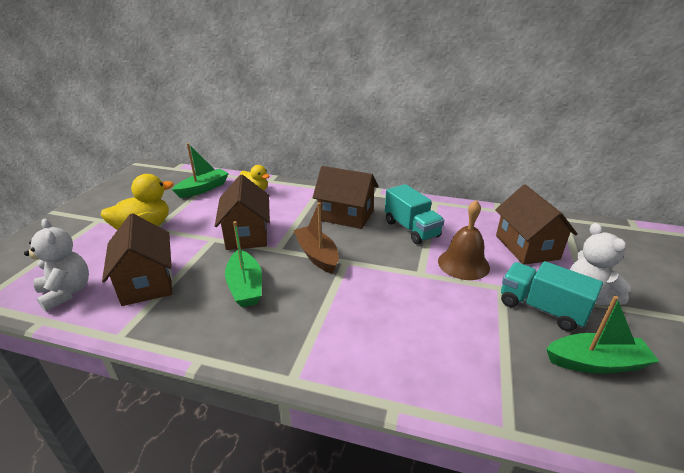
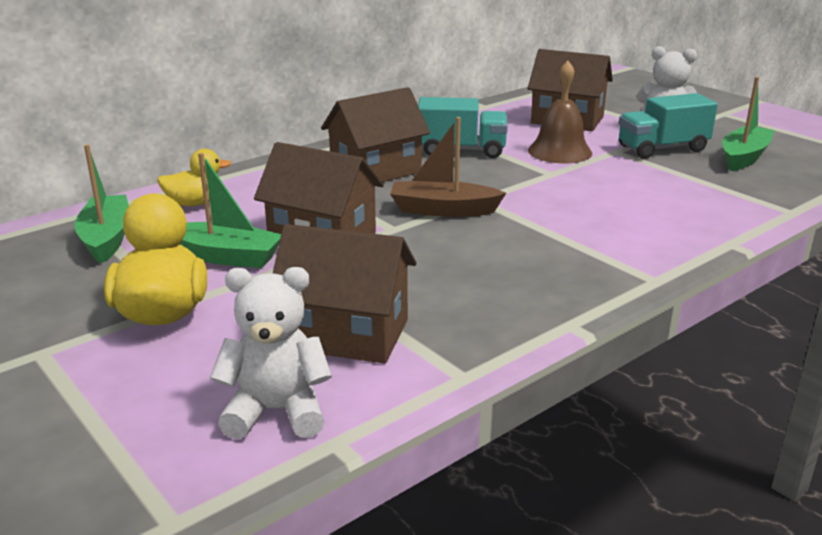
camera: 55 degrees left, 5 degrees down
green boat [225,221,262,307] -> green boat moved to [179,153,281,268]

